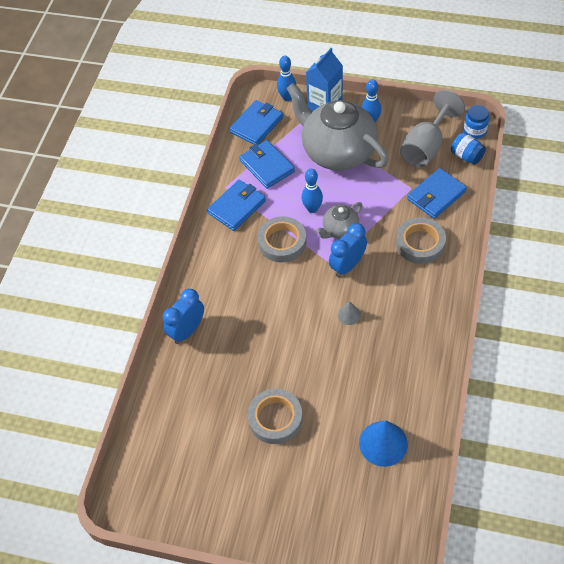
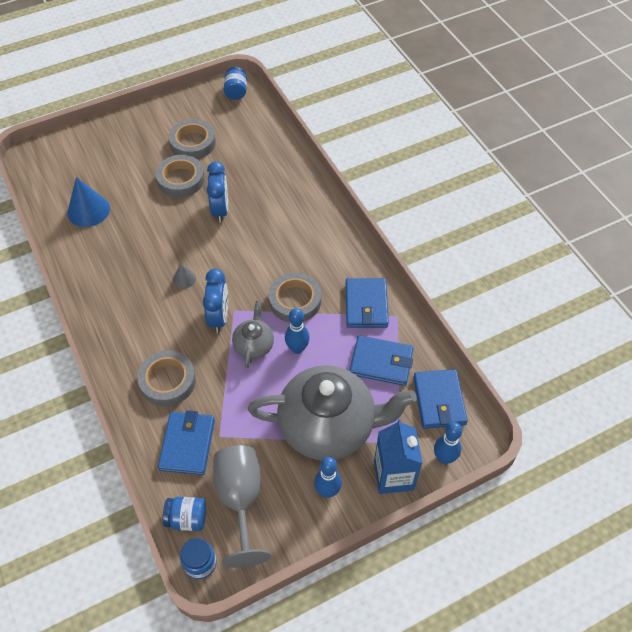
camera: 135 degrees right, 0 degrees up
blue clock [163,289,204,344] -> blue clock moved to [207,161,228,223]
none -> grey tape [169,119,216,159]
none -> blue jar [224,67,247,100]

